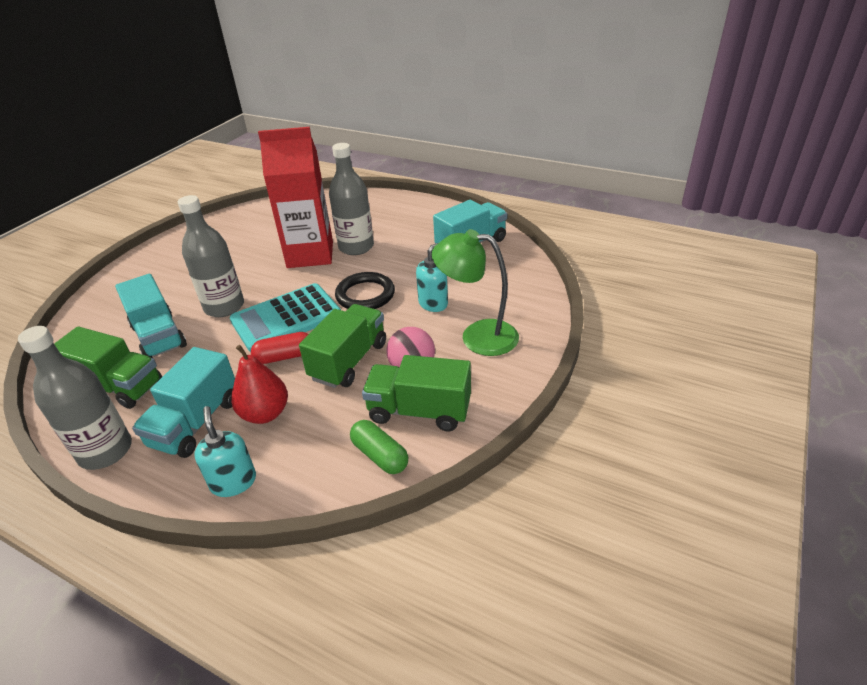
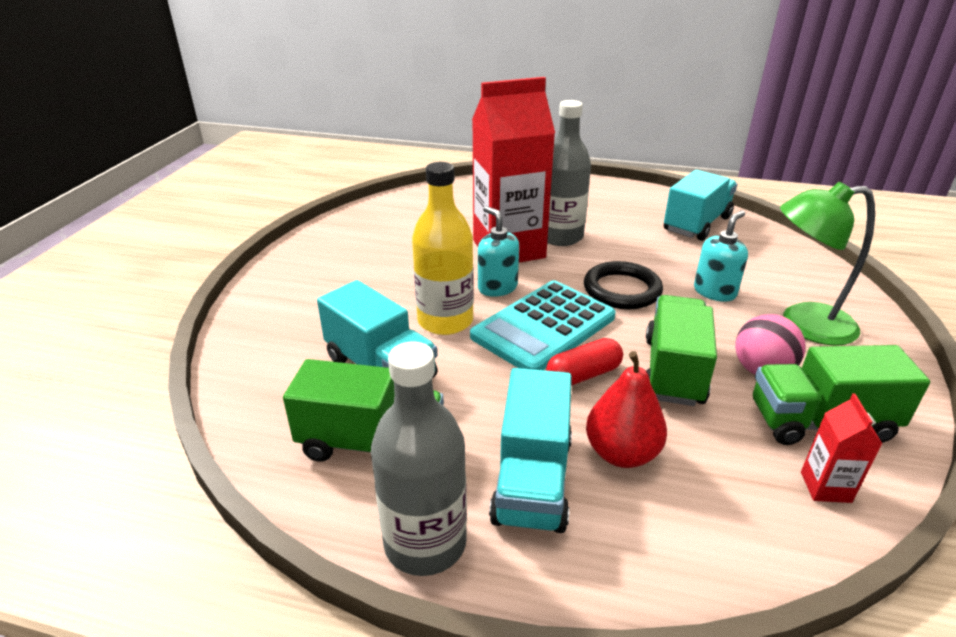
camera: 15 degrees left, 5 degrees down
grey bottle [178,195,244,317] -> yellow bottle [412,162,474,335]
turquoise soap dispenser [194,406,256,497] -> turquoise soap dispenser moved to [478,206,519,297]
green capsule [350,420,408,474] -> red carton [801,393,882,503]

